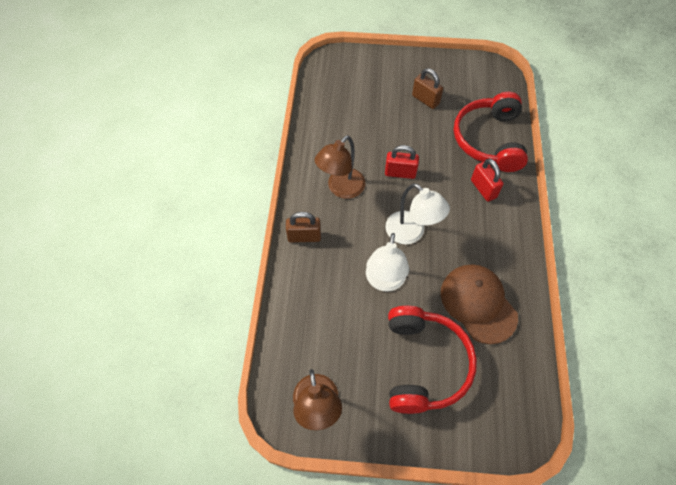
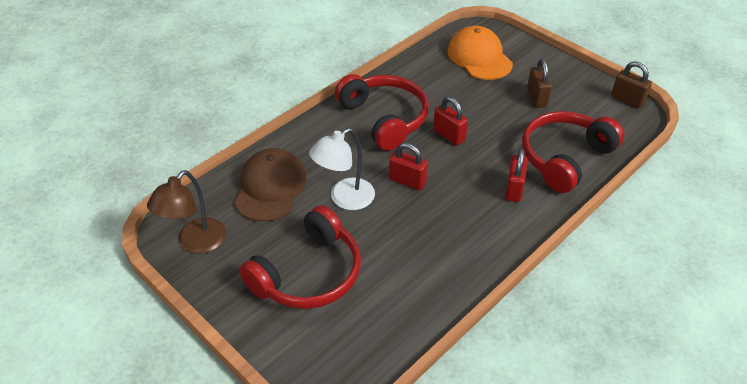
camera: 40 degrees right, 15 degrees down
brown padlock [286,212,321,242] -> brown padlock moved to [611,61,652,108]
brown lamp [315,135,365,199] -> red headphones [335,74,429,151]
white lamp [385,183,450,245] -> red padlock [389,143,428,190]
brown cap [441,264,518,344] -> brown cap moved to [234,148,307,222]
none -> orange cap [447,26,513,80]

